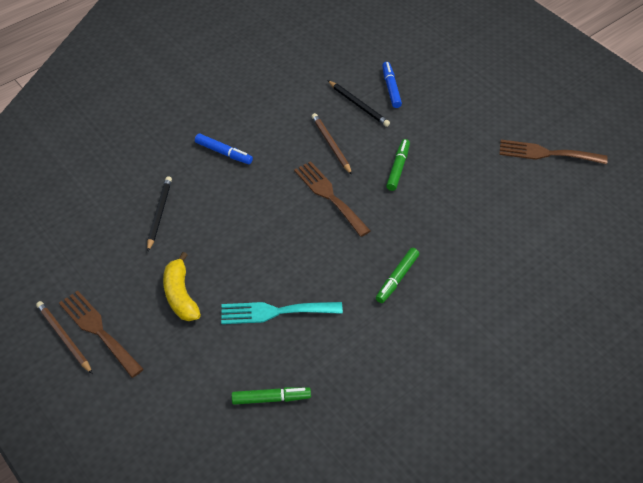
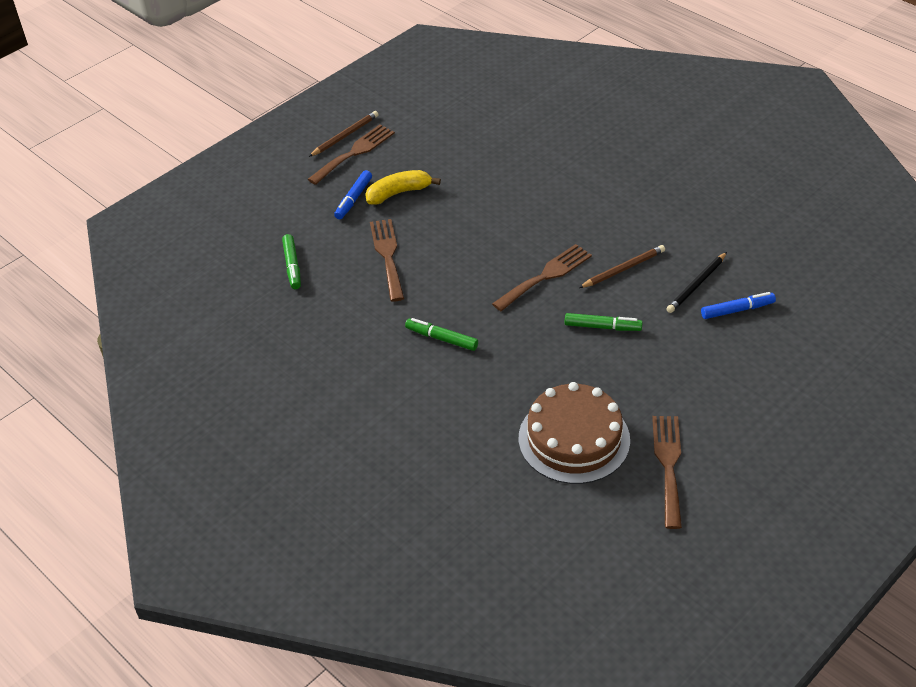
camera: 85 degrees right, 5 degrees down
black pencil [147,176,172,252] -> none
blue marker [195,133,253,164] -> blue marker moved to [334,170,372,219]
turquoise fork [221,302,343,324] -> brown fork [370,219,404,301]
none -> brown cake [519,382,630,484]

